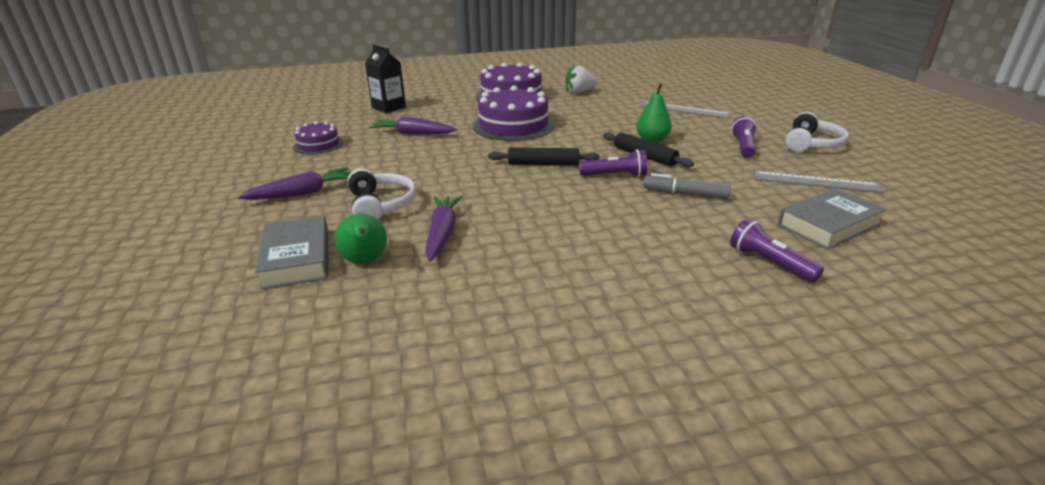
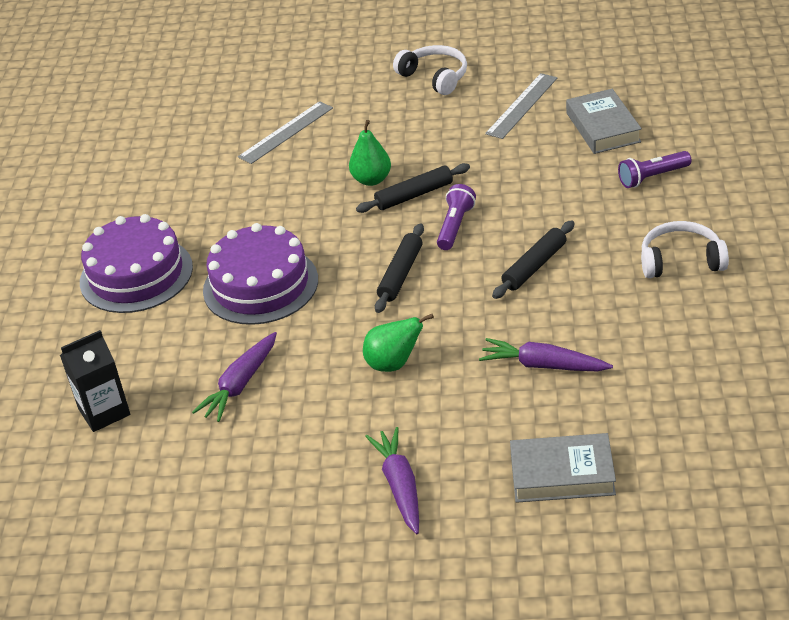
camera: 70 degrees left, 10 degrees up
purple cake [293,121,344,155] -> none
green pear [334,214,387,264] -> green pear moved to [363,314,434,372]
white headphones [348,168,416,220] -> white headphones moved to [641,221,729,278]
white strawberry [566,65,597,93] -> none
grey marker [643,173,731,199] -> none
purple flashlight [731,116,757,158] -> none
none -> black rolling pin [492,220,575,299]

